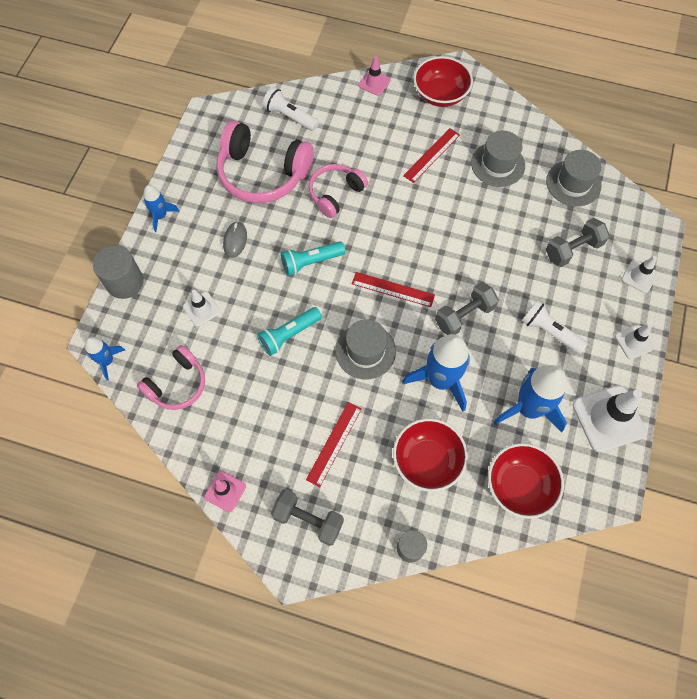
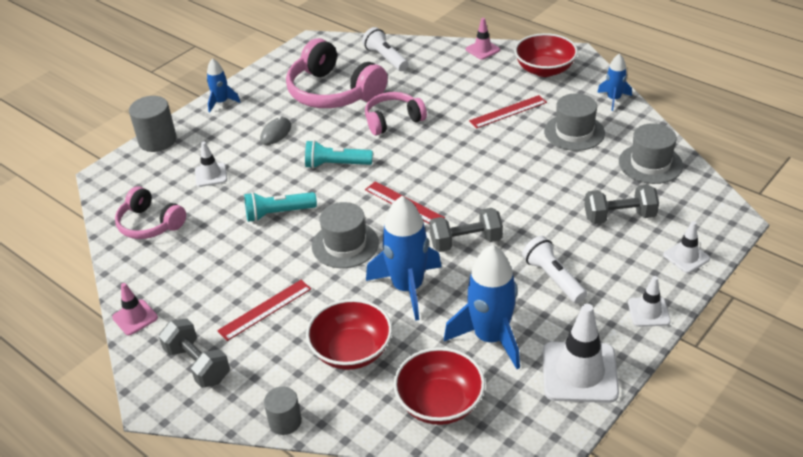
camera: 25 degrees right, 25 degrees down
blue rocket [85,337,125,381] -> blue rocket moved to [597,54,632,111]
pink headphones [137,345,205,410] -> pink headphones turned 60 degrees clockwise [115,186,186,239]

